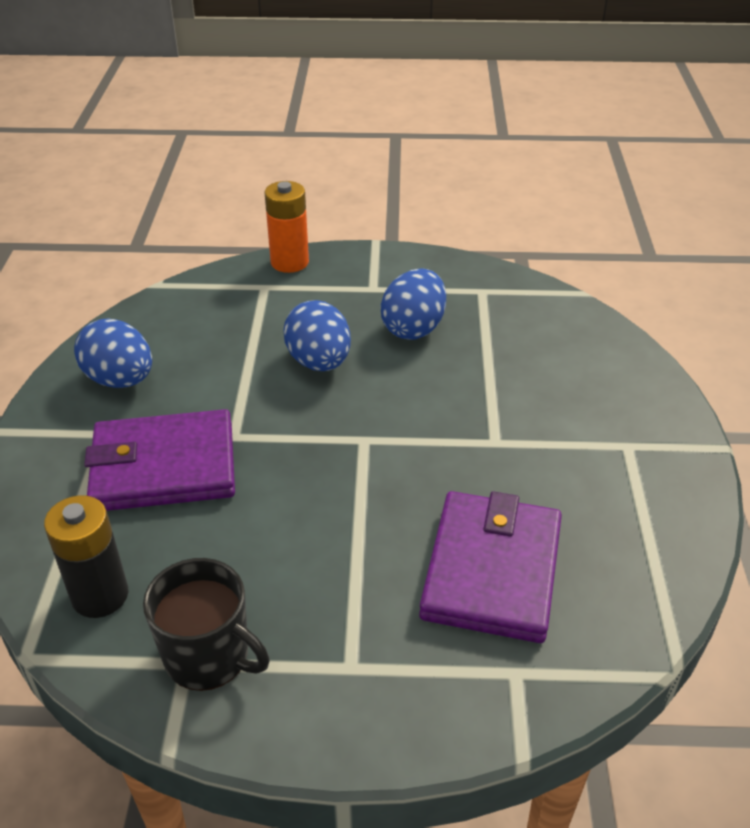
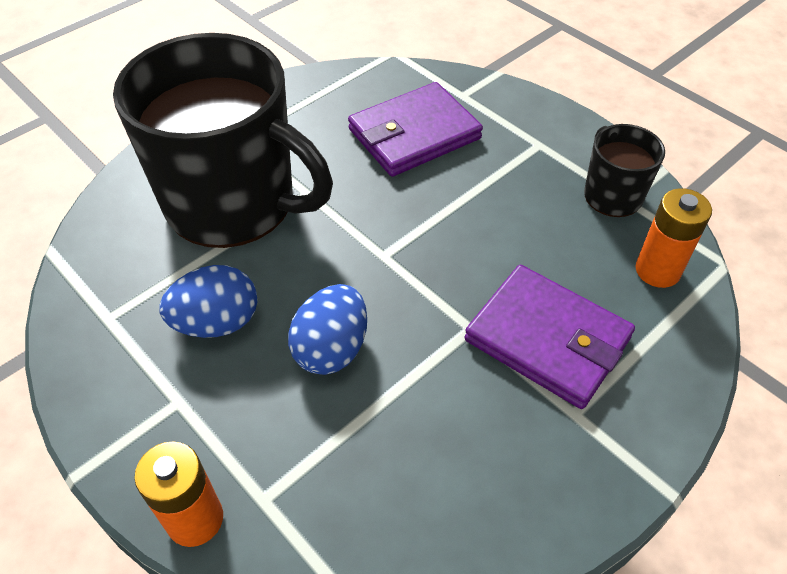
camera: 135 degrees left, 10 degrees up
black battery [44,495,128,618] -> orange battery [636,188,712,288]
blue egg [74,319,152,388] -> none
none -> black mug [113,33,333,248]

